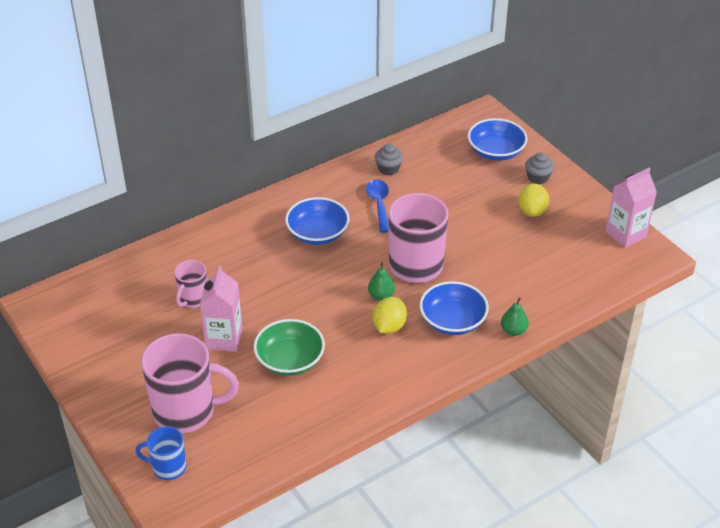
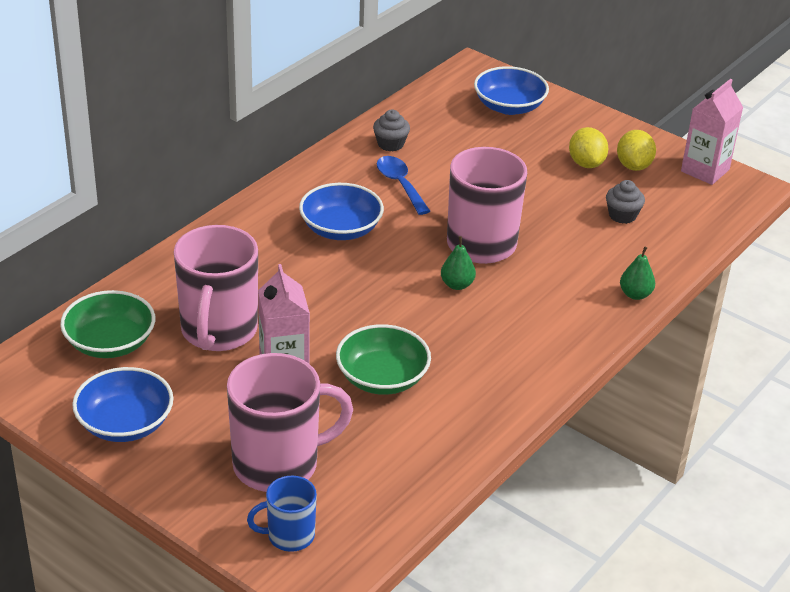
camera: 20 degrees left, 5 degrees down
pink mug [174,260,207,308] -> pink mug [174,225,258,351], size x1.90
yellow lemon [372,297,407,334] -> yellow lemon moved to [617,130,656,171]
blue bowl [420,281,489,335] -> blue bowl moved to [72,367,173,442]
grey cupcake [525,152,554,184] -> grey cupcake moved to [606,180,645,224]
none -> green bowl [60,290,155,358]

